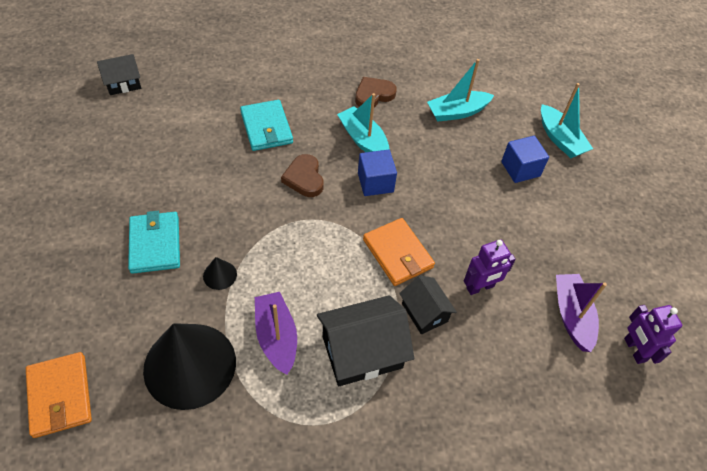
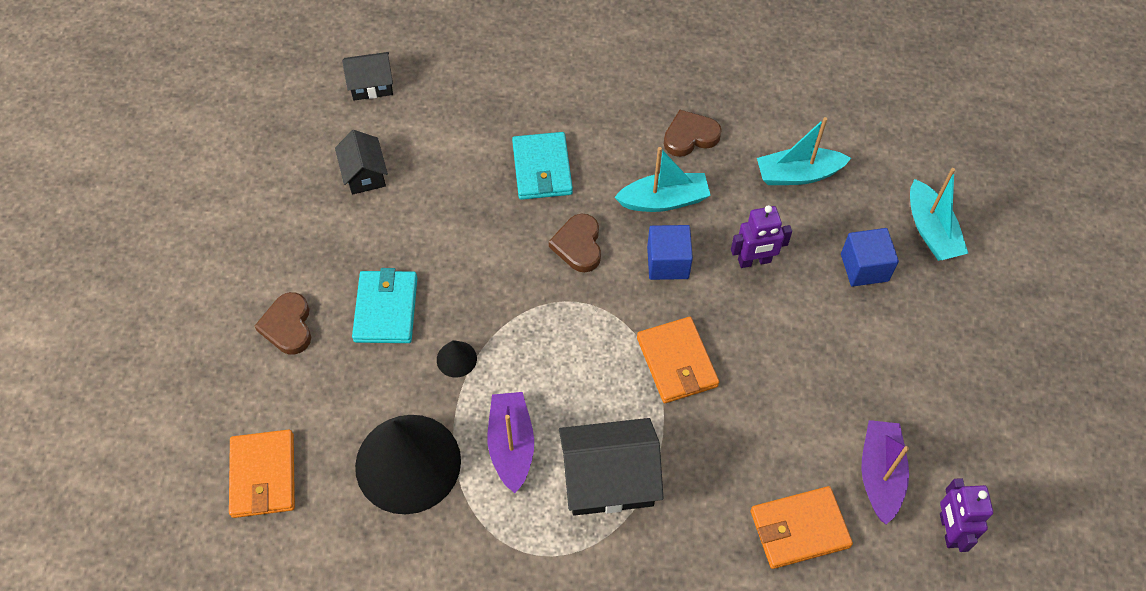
camera: 15 degrees right, 5 degrees up
turquoise boat [337,93,390,152] -> turquoise boat turned 105 degrees clockwise [614,147,711,212]
black house [399,275,457,334] -> black house moved to [335,130,388,195]
purple robot [464,239,516,295] -> purple robot moved to [731,205,792,268]
none -> brown heart [254,292,311,355]
none -> orange wallet [751,486,853,569]

